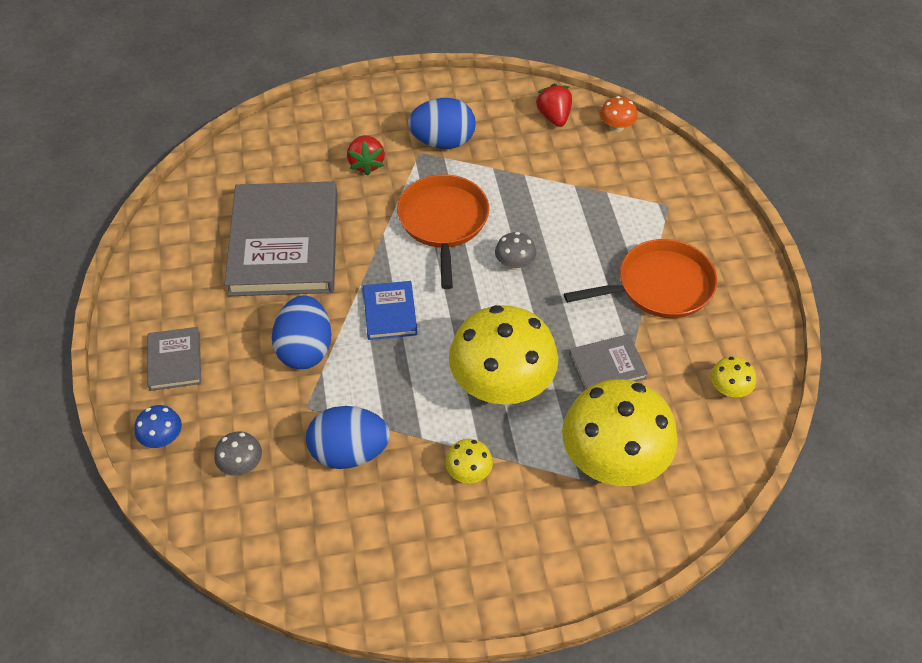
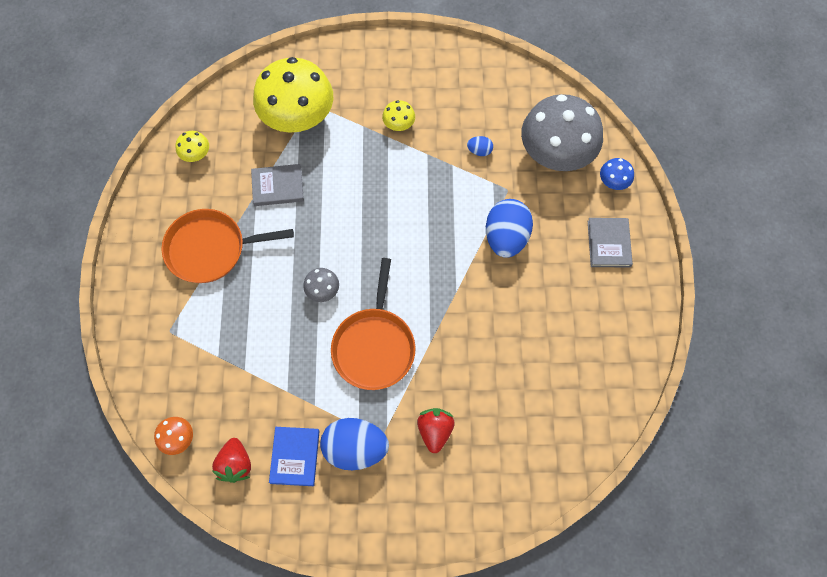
camera: 170 degrees left, 15 degrees up
grey mushroom [214,431,262,476] -> grey mushroom [521,94,603,171], size x2.38
grey book [224,182,337,296] -> none
blue egg [306,406,390,469] -> blue egg [467,136,493,156], size x0.45
blue book [363,281,417,340] -> blue book moved to [269,427,320,486]
yellow mushroom [449,305,558,405] -> none

